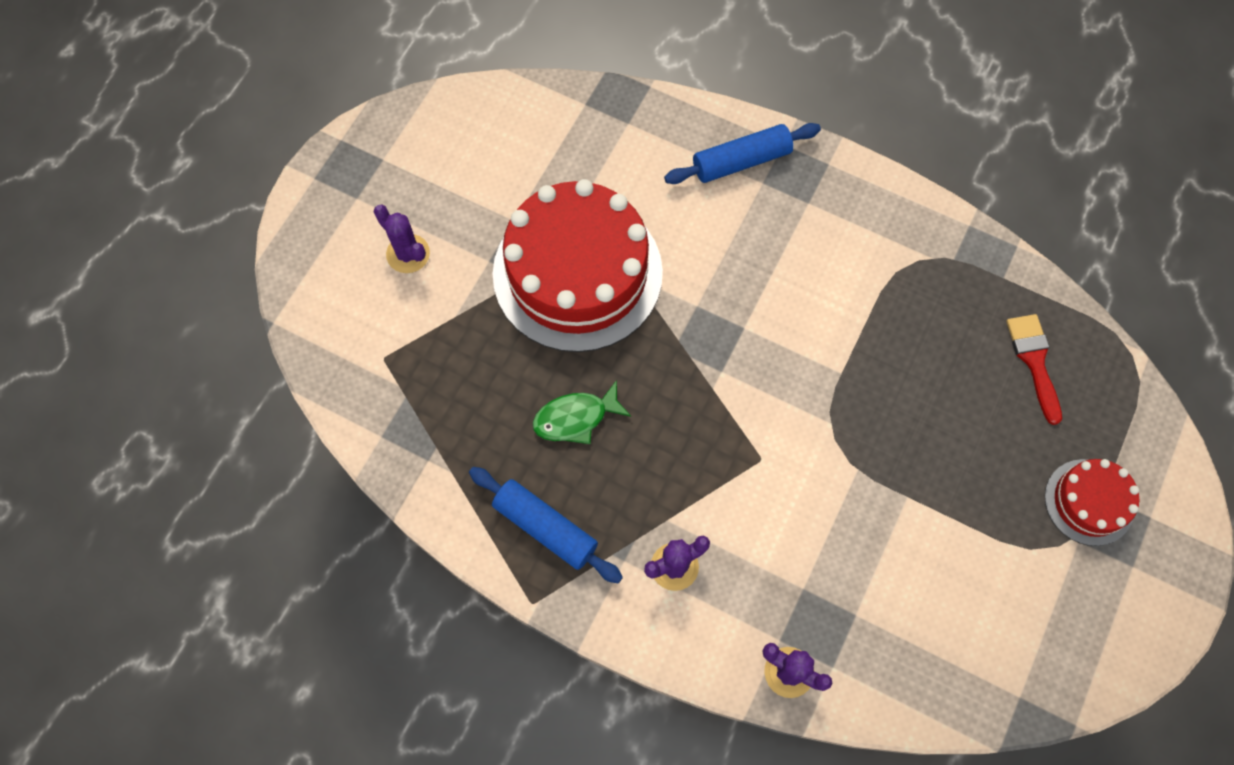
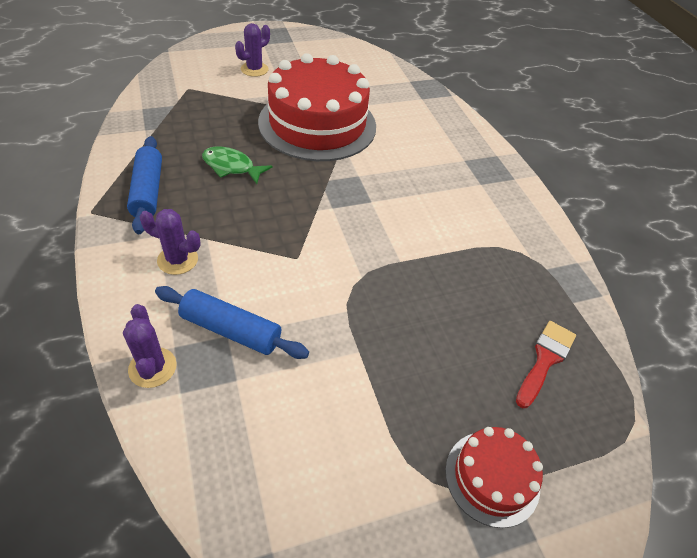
camera: 40 degrees right, 20 degrees down
purple cactus [373,205,430,273] -> purple cactus turned 45 degrees clockwise [235,23,270,77]
blue rolling pin [664,123,821,184] -> blue rolling pin moved to [155,286,309,359]

